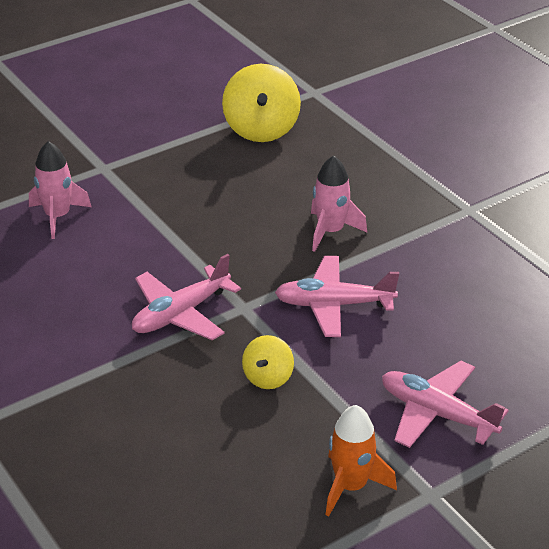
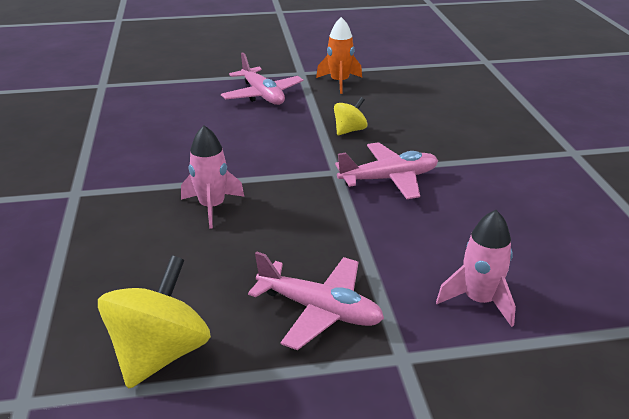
camera: 155 degrees left, 5 degrees down
pink plane [275,256,399,337] -> pink plane moved to [248,252,384,350]

